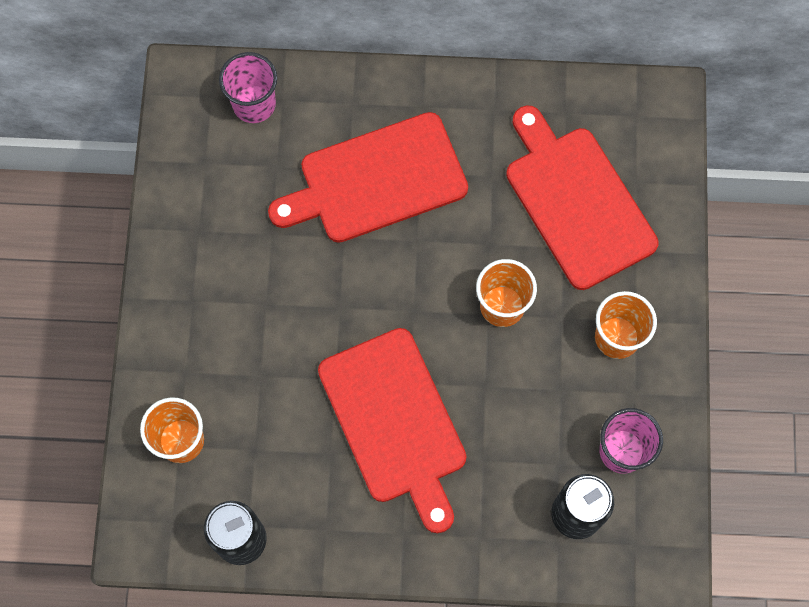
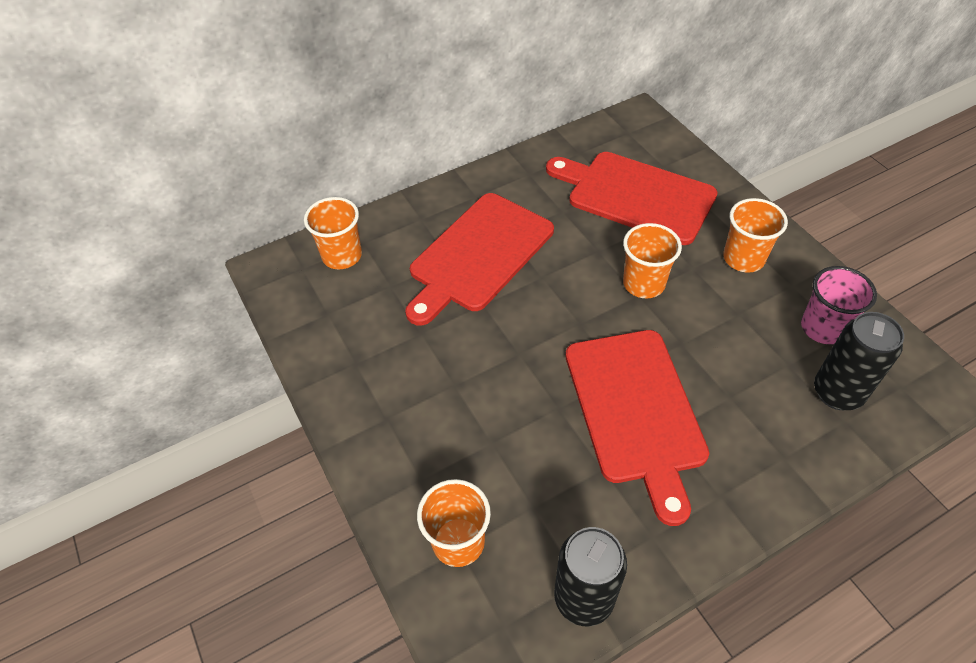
camera: 30 degrees left, 20 degrees down
pink cup [219,52,277,123] -> orange cup [304,197,362,269]
red cutting board [318,328,467,533] -> red cutting board turned 45 degrees clockwise [565,330,709,526]

